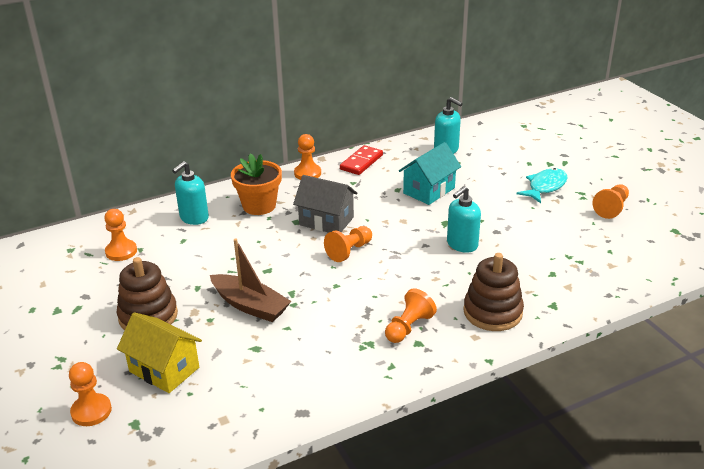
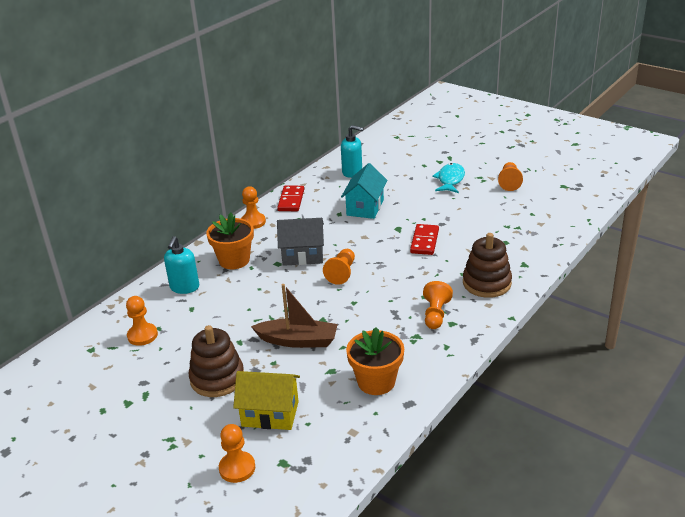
camera: 25 degrees left, 0 degrees up
turquoise soap dispenser [447,186,481,253] -> red domino [410,224,439,255]
none -> orange flower pot [346,327,404,395]

